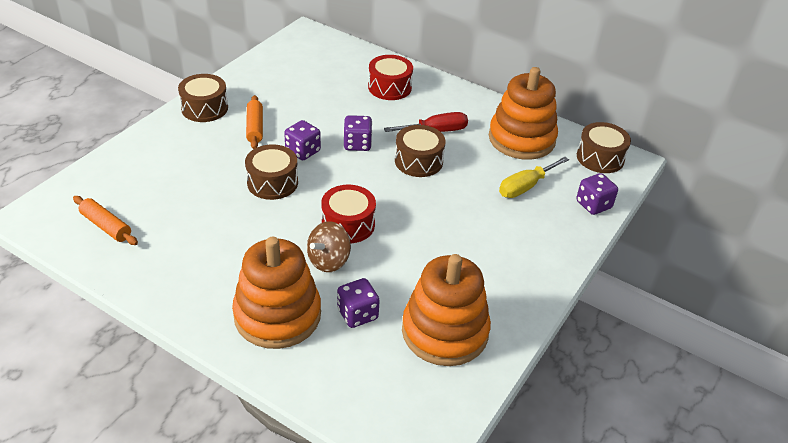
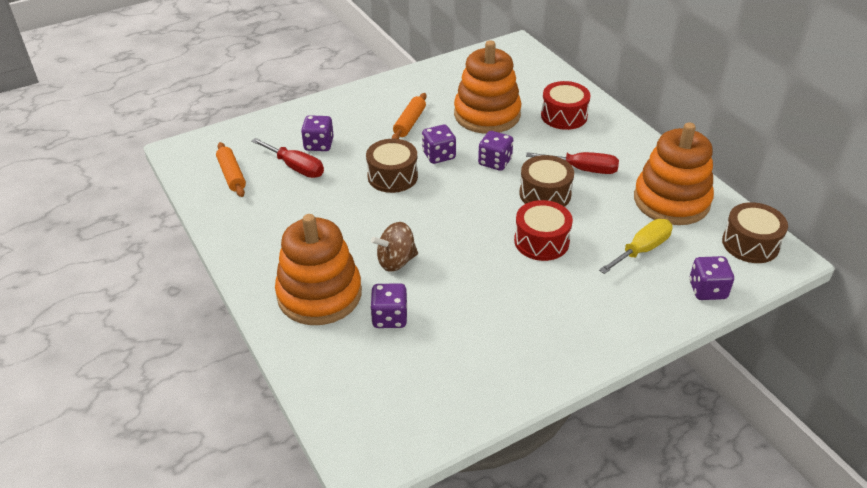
camera: 30 degrees right, 0 degrees up
brown drum [178,74,228,122] -> none
red drum [321,185,376,243] -> red drum moved to [514,200,573,261]
orange stacking toy [402,254,491,366] -> orange stacking toy moved to [454,40,521,134]
yellow screwdriver [499,157,569,198] -> yellow screwdriver turned 150 degrees clockwise [599,219,673,274]
none -> red screwdriver [251,138,324,178]
none -> purple dice [301,115,334,151]

